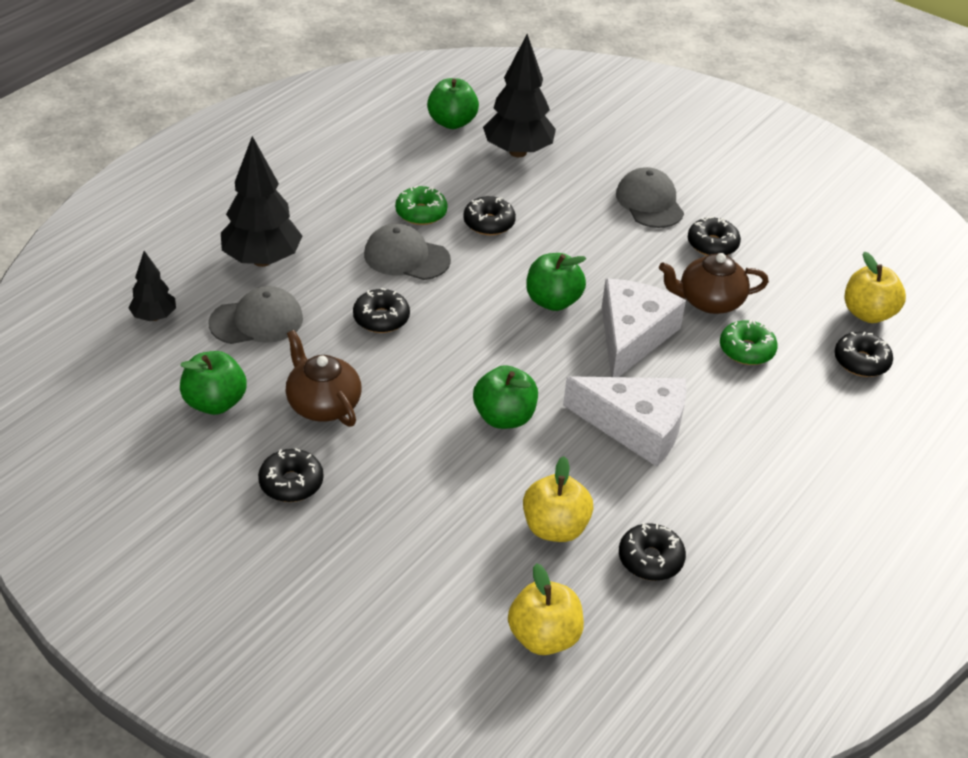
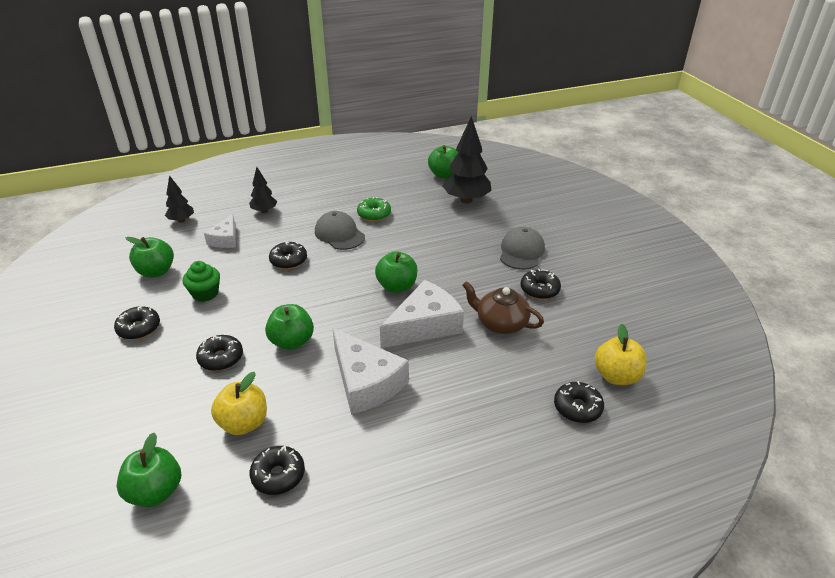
camera: 35 degrees right, 5 degrees down
grey cap [209,286,303,344] -> white cheese [204,214,236,248]
black tree [221,136,302,267] -> black tree [249,167,277,213], size x0.55
brown teapot [285,330,361,427] -> green cupcake [183,261,220,302]
black donut [463,196,516,235] -> black donut moved to [196,335,243,371]
yellow apple [508,563,584,655] -> green apple [117,433,181,507]
green donut [720,319,778,365] -> none

